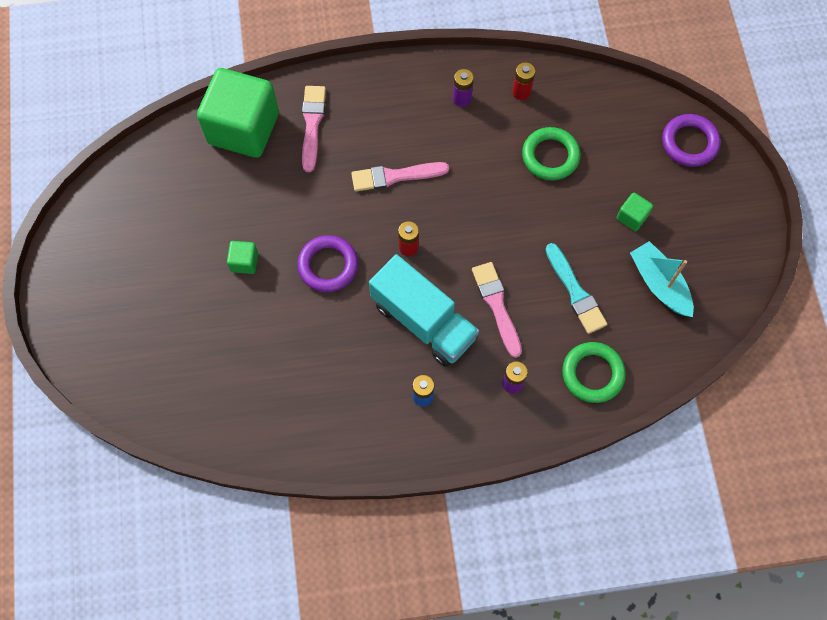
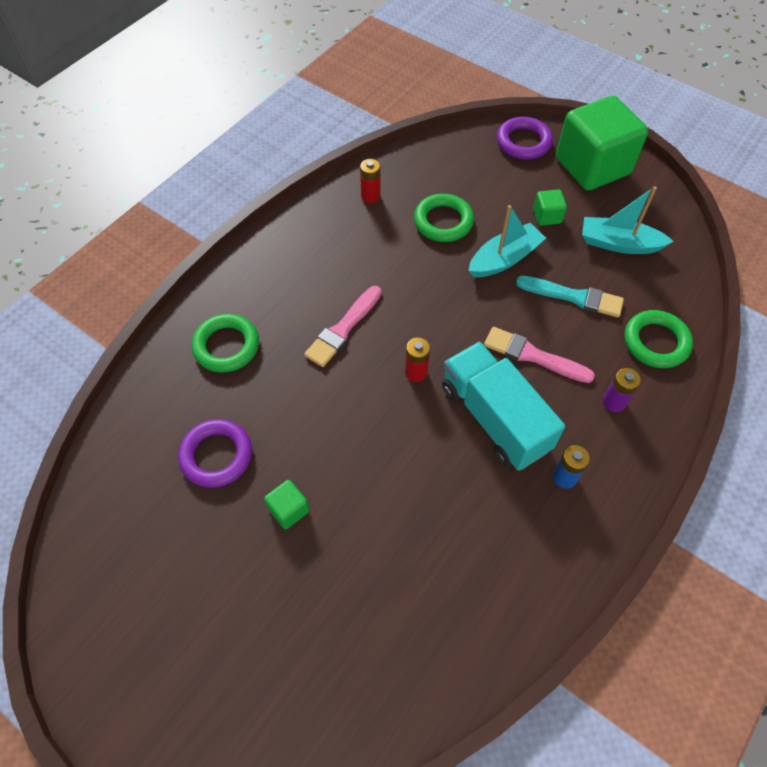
camera: 45 degrees left, 10 degrees down
green cube [197,68,279,158] -> green cube moved to [556,96,648,191]
purple ring [297,235,358,292] -> purple ring moved to [178,419,252,488]
pink brush [302,86,326,172] -> green ring [191,314,259,373]
turquoise truck [369,254,479,367] -> turquoise truck turned 120 degrees counterclockwise [442,342,565,471]
purple battery [453,69,474,107] -> none
none -> turquoise boat [468,205,546,277]

